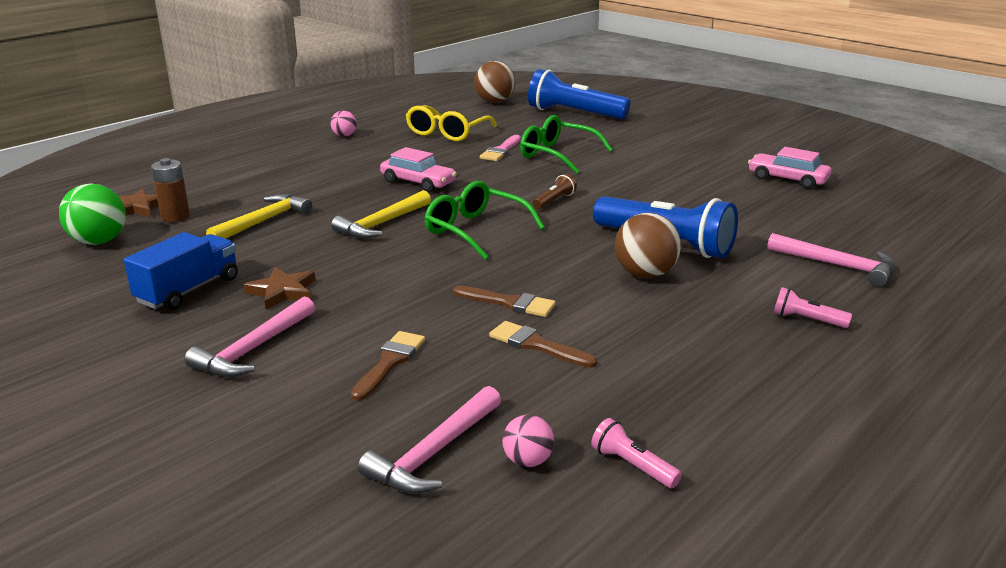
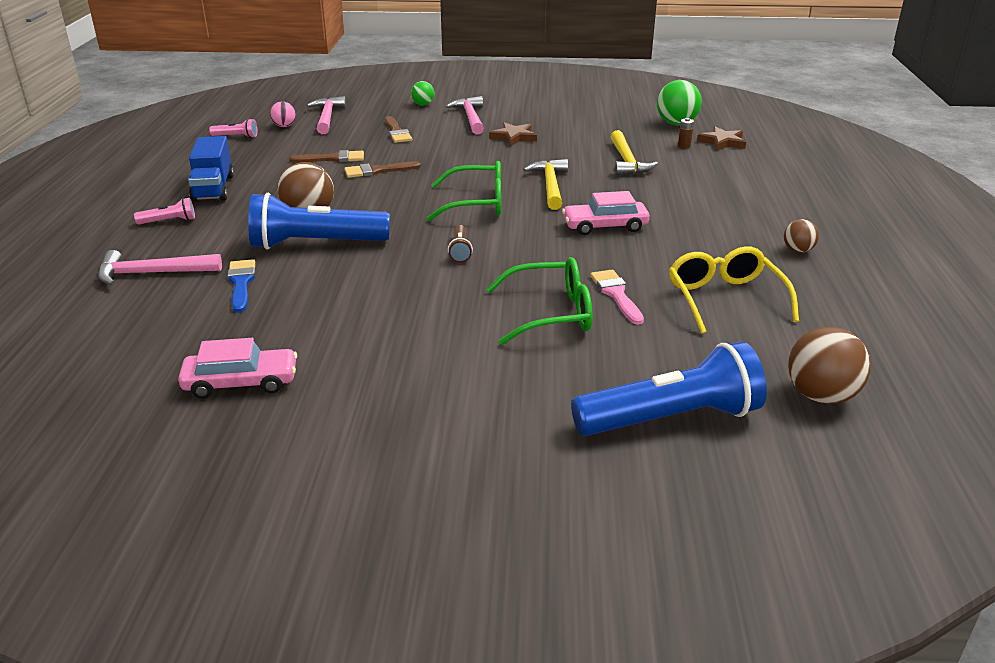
camera: 140 degrees right, 5 degrees up
blue truck [124,232,238,310] -> blue truck moved to [188,136,234,202]
brown battery [151,158,190,222] -> brown battery [678,118,694,148], size x0.58
pink ball [330,111,357,137] -> brown ball [784,219,819,253]
none -> blue brush [227,259,256,313]
none -> green ball [411,81,434,105]

